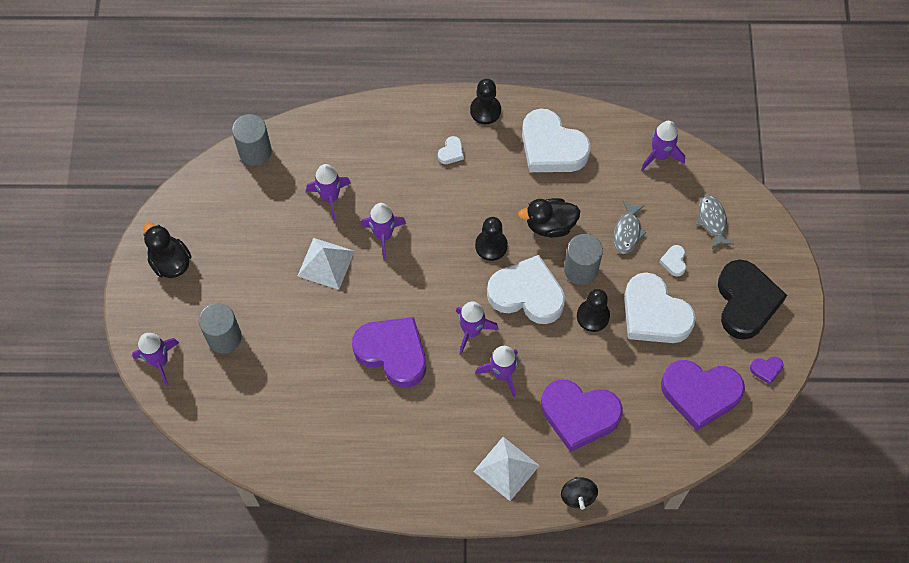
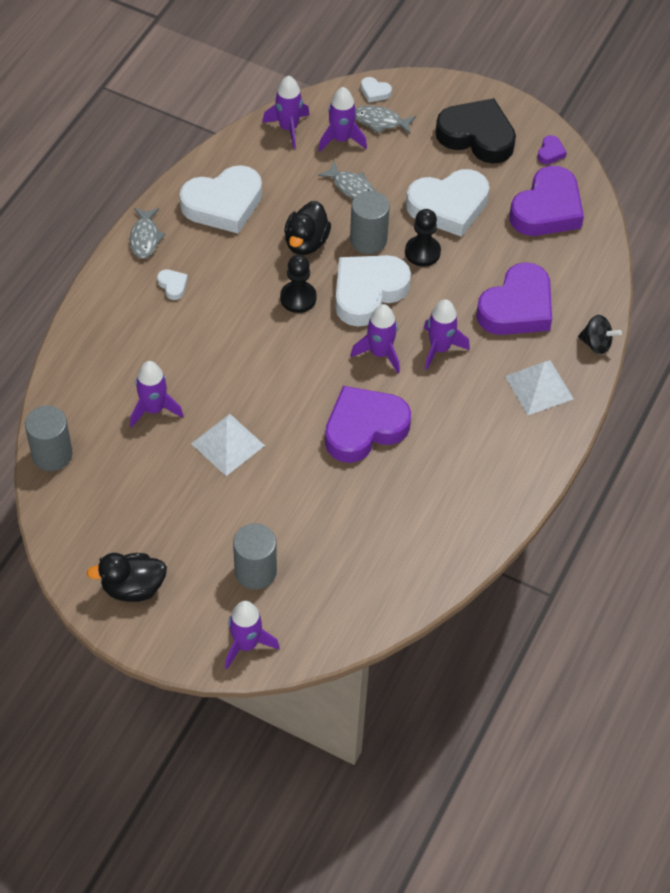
camera: 65 degrees left, 10 degrees down
purple rocket [360,203,406,259] -> purple rocket moved to [318,87,367,152]
black pawn [470,79,501,124] -> grey fish [130,208,165,258]
white heart [659,245,686,277] -> white heart moved to [361,77,392,103]

